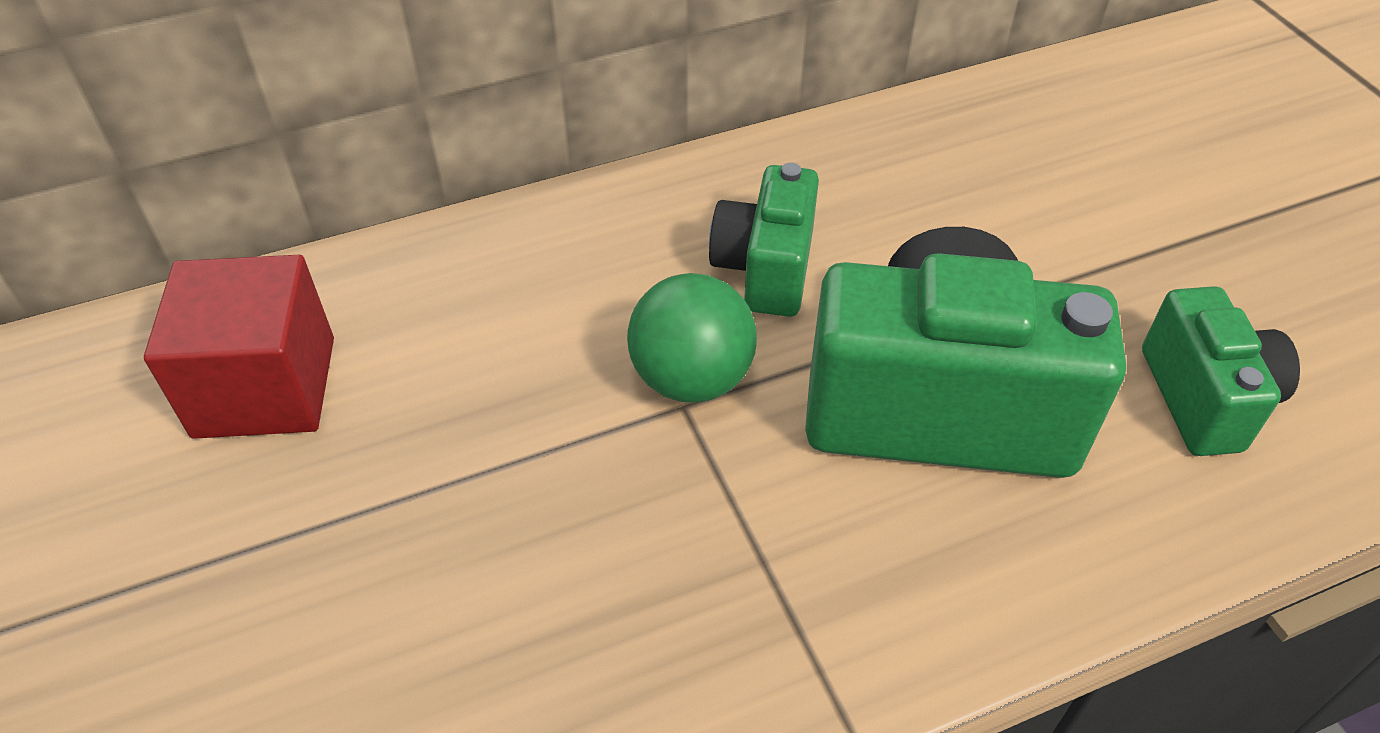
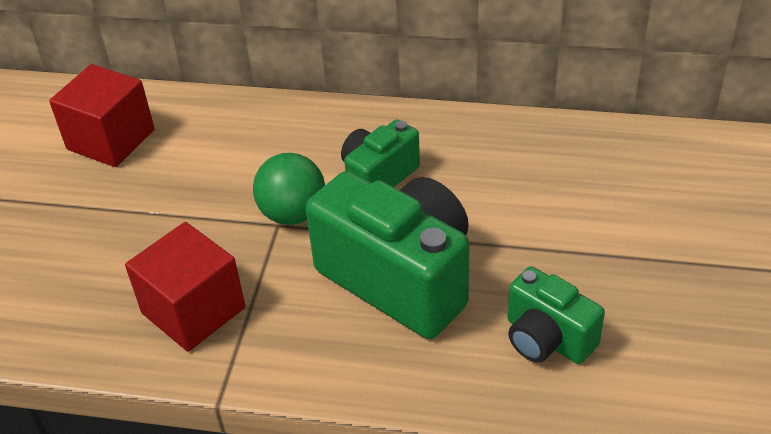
camera: 35 degrees right, 5 degrees down
green camera [1142,286,1300,456] -> green camera turned 105 degrees clockwise [508,266,605,364]
none -> red cube [125,222,245,352]

